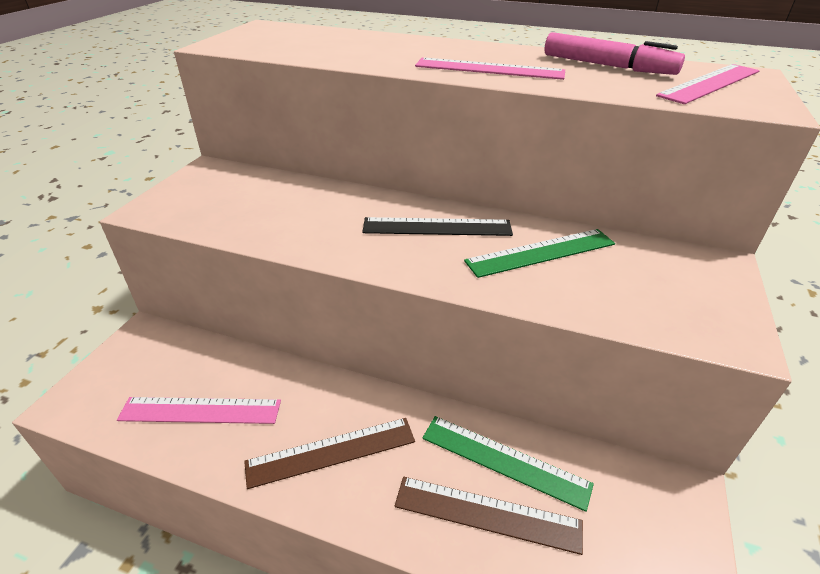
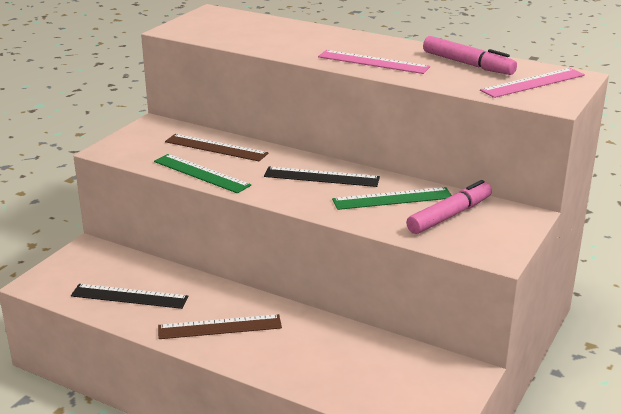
camera: 10 degrees right, 10 degrees down
pink ruler [117,397,281,424] -> black ruler [71,284,189,309]
brown ruler [395,477,583,555] -> brown ruler moved to [165,134,268,161]
green ruler [422,416,594,512] -> green ruler moved to [154,154,251,193]
none -> pink marker [406,180,492,234]

